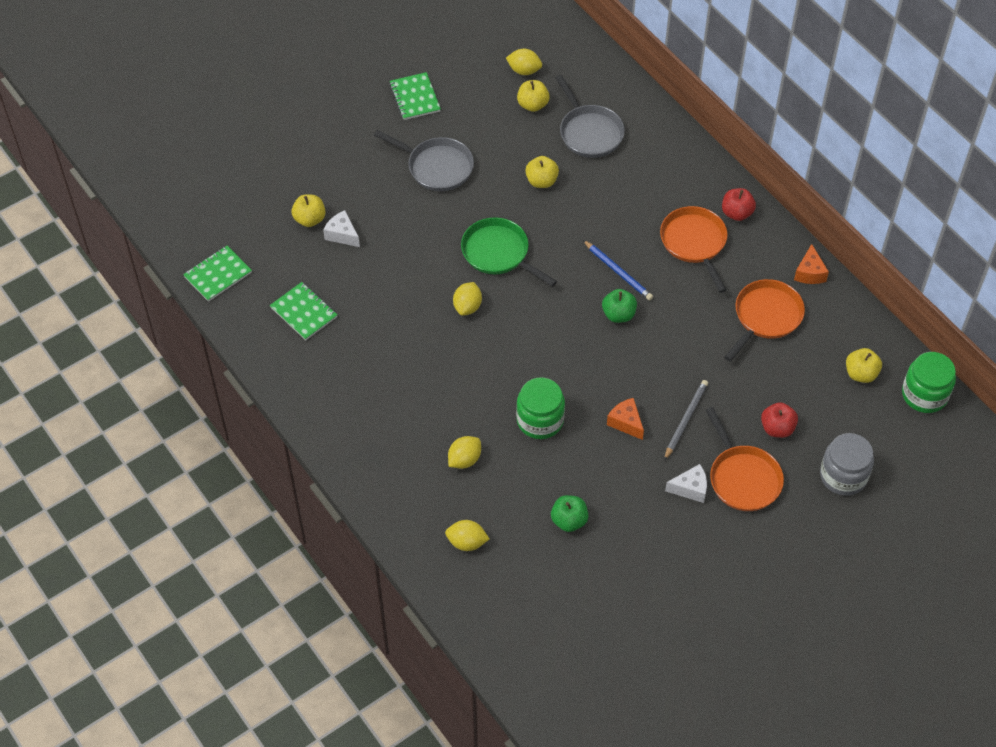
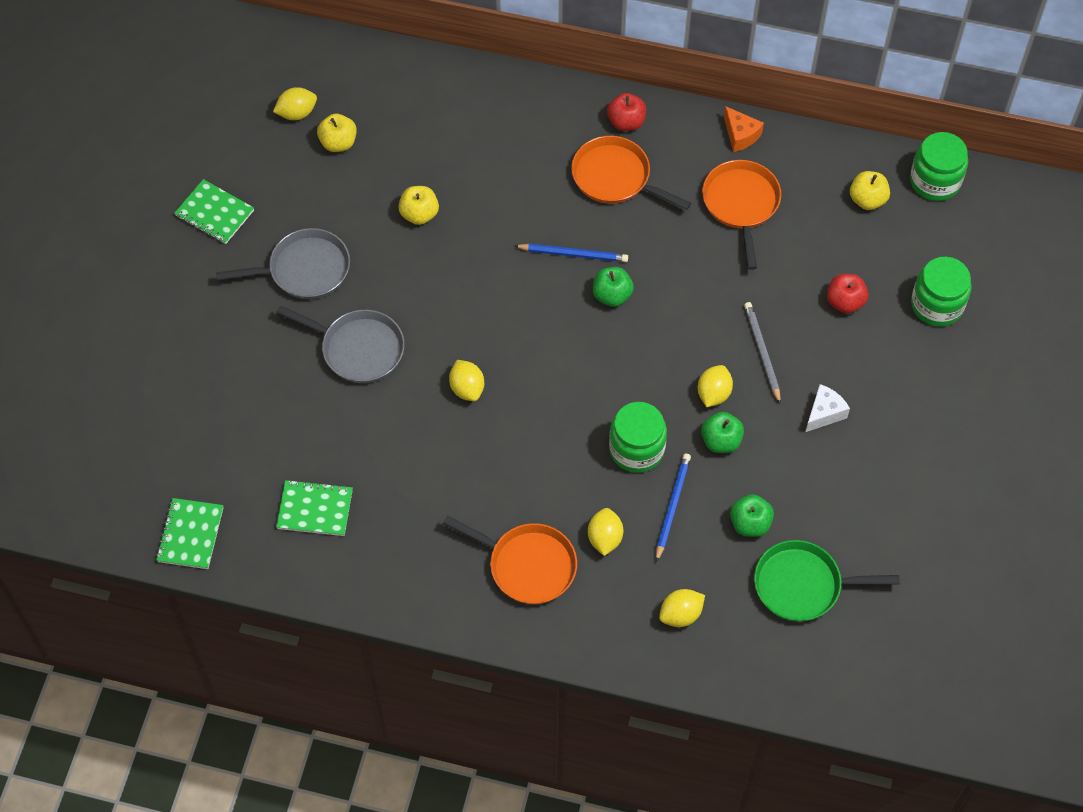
camera: 40 degrees left, 5 degrees up
yellow apple [292,194,326,227] -> none
white cheese [323,210,360,247] -> none
green pan [461,217,557,287] -> green pan moved to [754,540,900,622]
grey pan [556,75,625,158] -> grey pan moved to [276,306,405,383]
orange cheese [607,398,644,440] -> yellow lemon [698,365,733,407]
orange pan [706,407,784,511] -> orange pan moved to [443,516,577,604]
grey jar [820,433,874,496] -> green jar [911,257,972,326]
none -> blue pencil [656,454,691,562]
none -> green apple [701,412,744,453]

